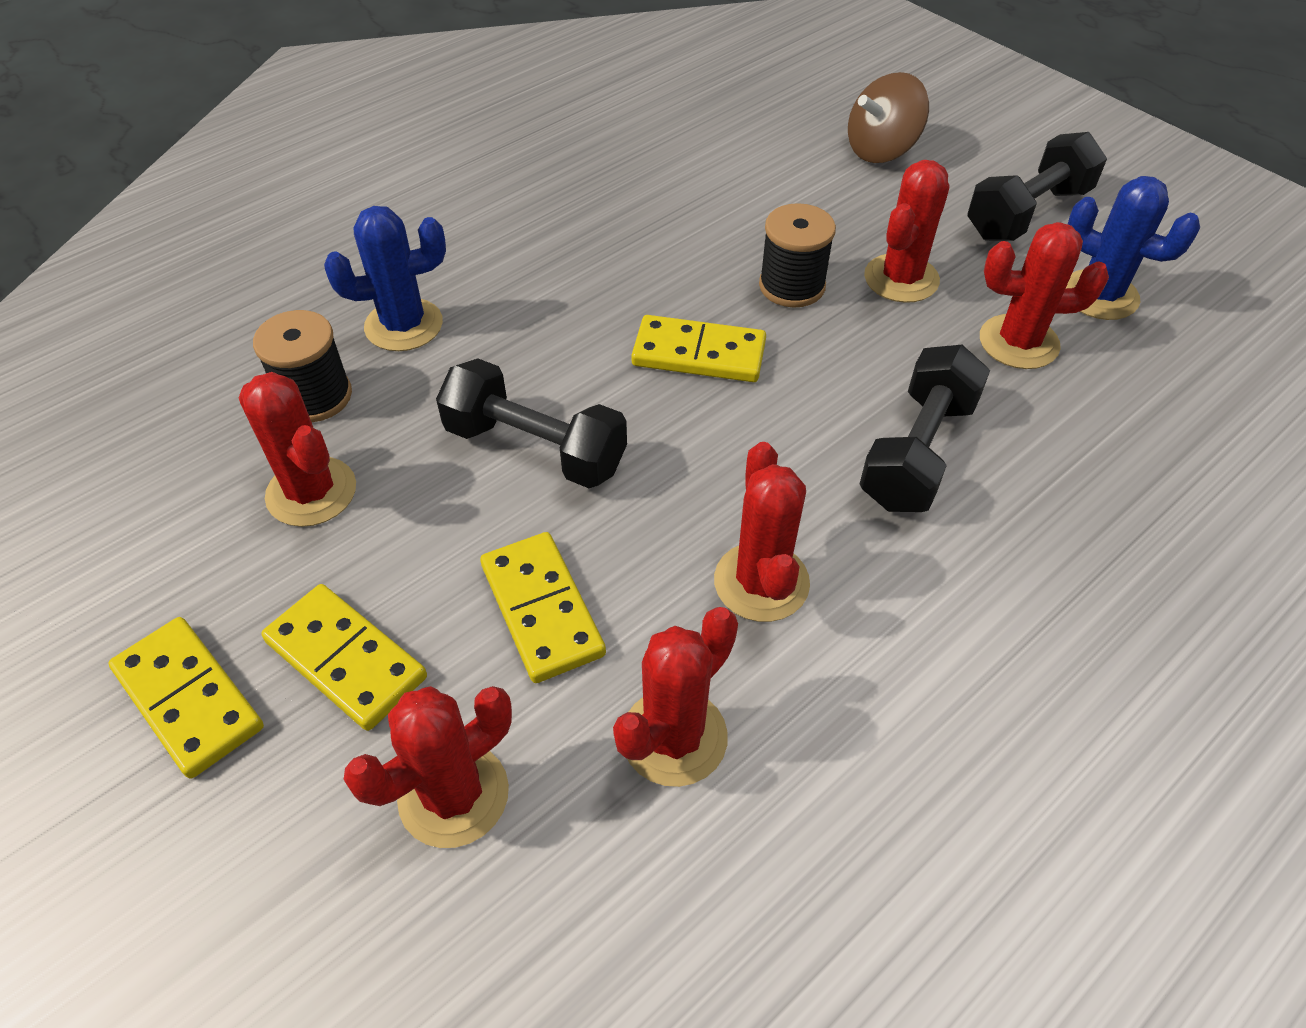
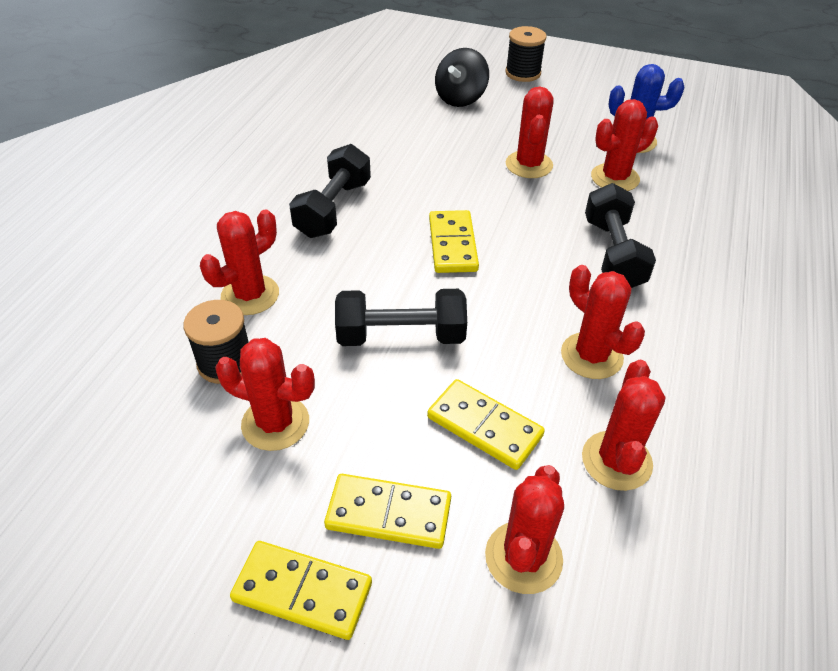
camera: 30 degrees left, 5 degrees down
blue cactus [324,206,446,351] -> red cactus [200,209,279,315]
yellow domino [631,315,766,382] -> yellow domino turned 75 degrees counterclockwise [429,210,479,273]
black spool [759,203,836,308] -> black spool moved to [505,26,546,82]
brown spinning top [848,72,929,163] -> black spinning top [435,48,489,107]
black dumbbell [967,132,1107,241] -> black dumbbell moved to [289,144,371,238]

